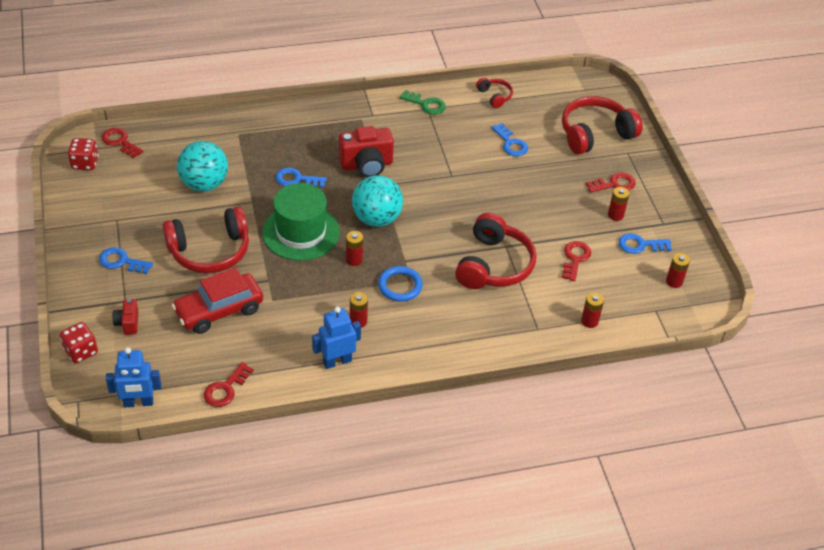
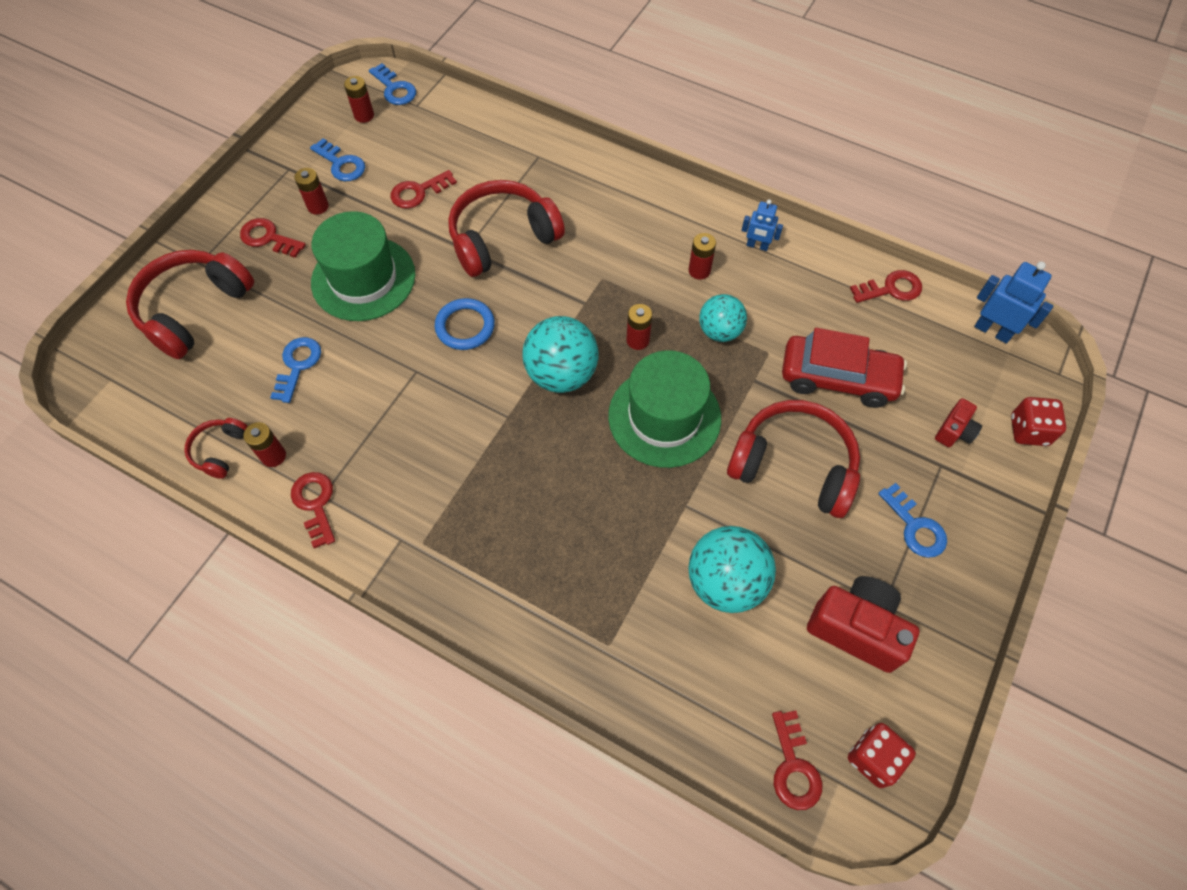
camera: 135 degrees left, 15 degrees up
blue key [275,168,327,188] -> blue key moved to [369,63,416,105]
blue robot [312,307,361,369] -> blue robot [742,199,783,251], size x0.64
red camera [339,126,394,177] -> red camera moved to [807,576,920,673]
blue ring [378,266,423,302] -> blue ring moved to [435,298,495,350]
green key [400,90,446,114] -> red key [291,472,335,548]
red headphones [562,96,643,155] -> red headphones turned 105 degrees clockwise [126,250,254,359]
red battery [581,292,604,328] -> red battery moved to [243,422,286,467]
none -> green hat [311,211,415,321]
none -> turquoise ball [699,294,747,342]

